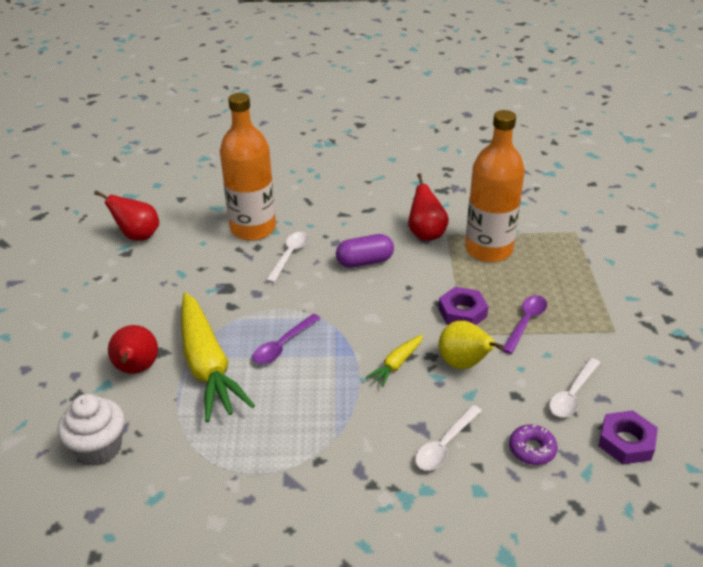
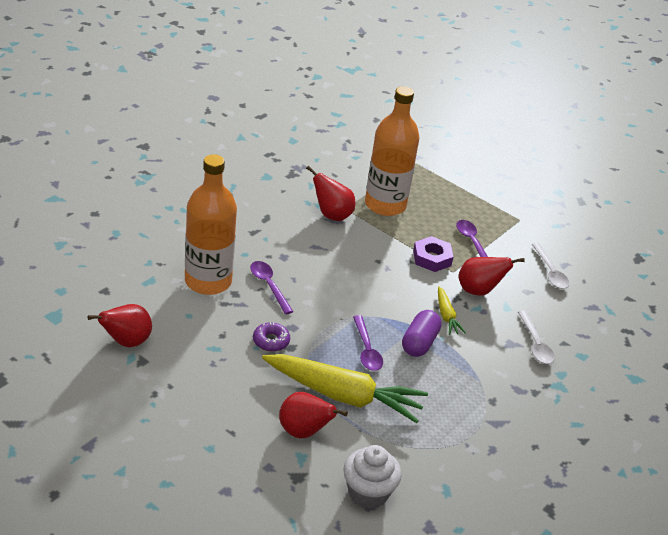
camera: 55 degrees left, 0 degrees up
white spoon [266,232,309,283] -> purple spoon [250,261,294,314]
purple capsule [336,234,394,268] -> purple capsule moved to [402,310,442,357]
yellow pear [439,321,504,369] -> red pear [458,257,525,296]
purple donut [509,424,558,465] -> purple donut moved to [253,322,290,352]
purple nut [598,410,658,465] -> none

